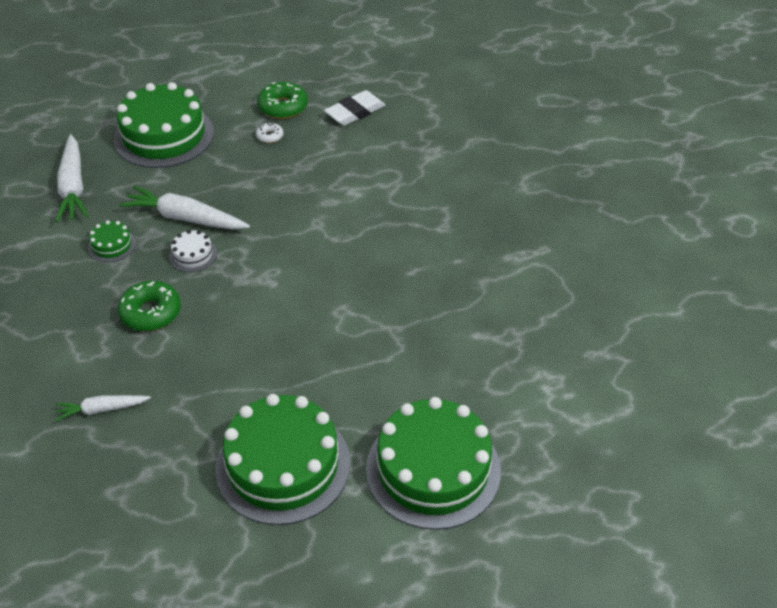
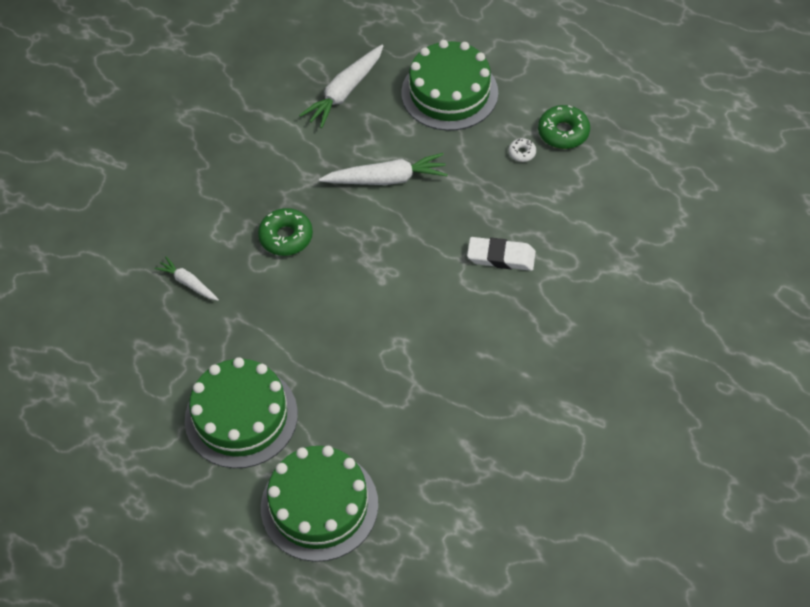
camera: 50 degrees right, 10 degrees up
green cake [88,220,136,262] -> none
white carrot [119,186,250,230] -> white carrot turned 105 degrees clockwise [319,153,448,185]
white cake [169,230,217,272] -> none
white eraser [324,90,385,126] -> white eraser moved to [467,237,536,271]

